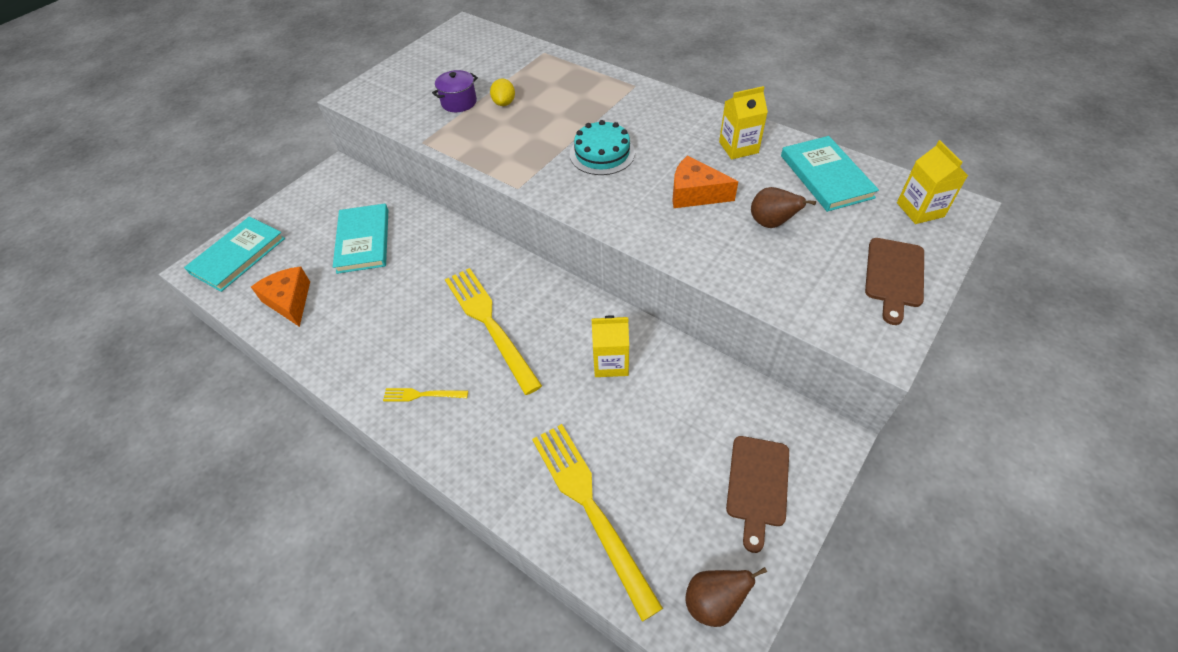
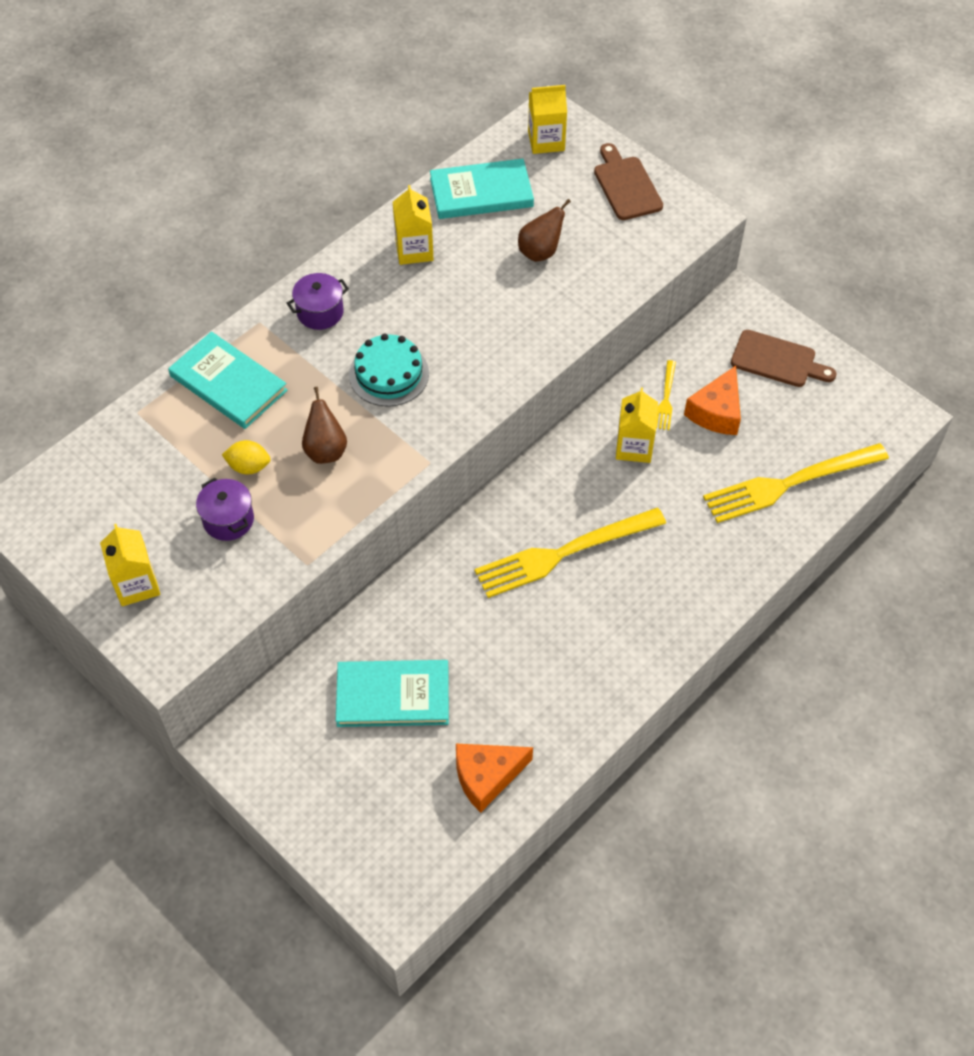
camera: 85 degrees left, 5 degrees up
turquoise book [184,216,285,292] -> turquoise book moved to [168,331,288,429]
yellow fork [383,388,468,402] -> yellow fork moved to [656,360,676,430]
orange cheese [672,155,738,208] -> orange cheese moved to [684,366,741,435]
brown pear [686,567,767,627] -> brown pear moved to [302,387,347,464]
brown cutting board [865,238,924,325] -> brown cutting board turned 135 degrees counterclockwise [594,143,663,220]
none -> yellow carton [100,524,160,606]
none -> purple pot [287,273,349,330]

